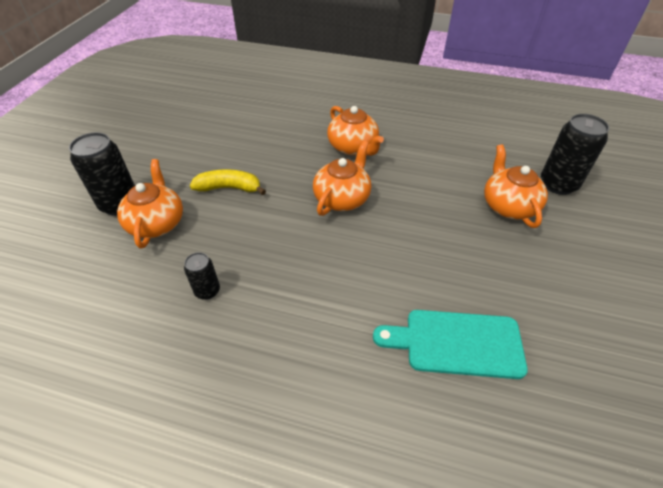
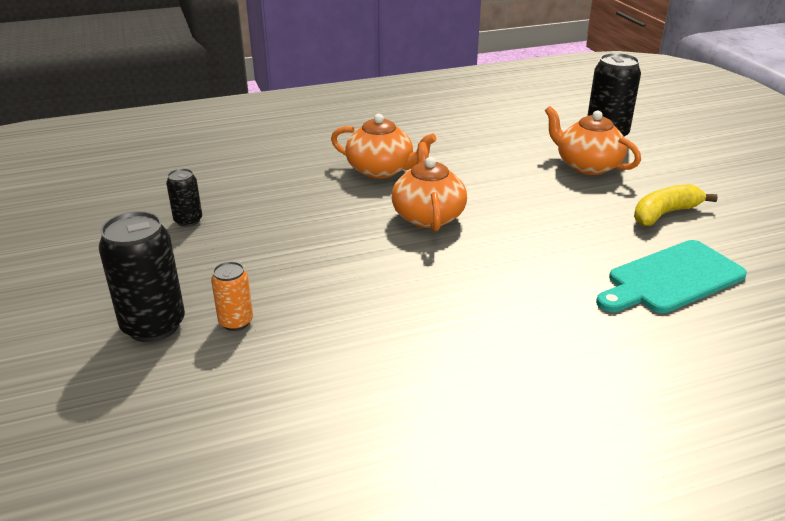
camera: 35 degrees left, 15 degrees down
orange teapot [117,159,183,249] -> orange can [211,261,253,331]
black can [184,252,220,300] -> black can moved to [166,169,202,227]
yellow banana [190,169,266,195] -> yellow banana moved to [634,184,718,226]

